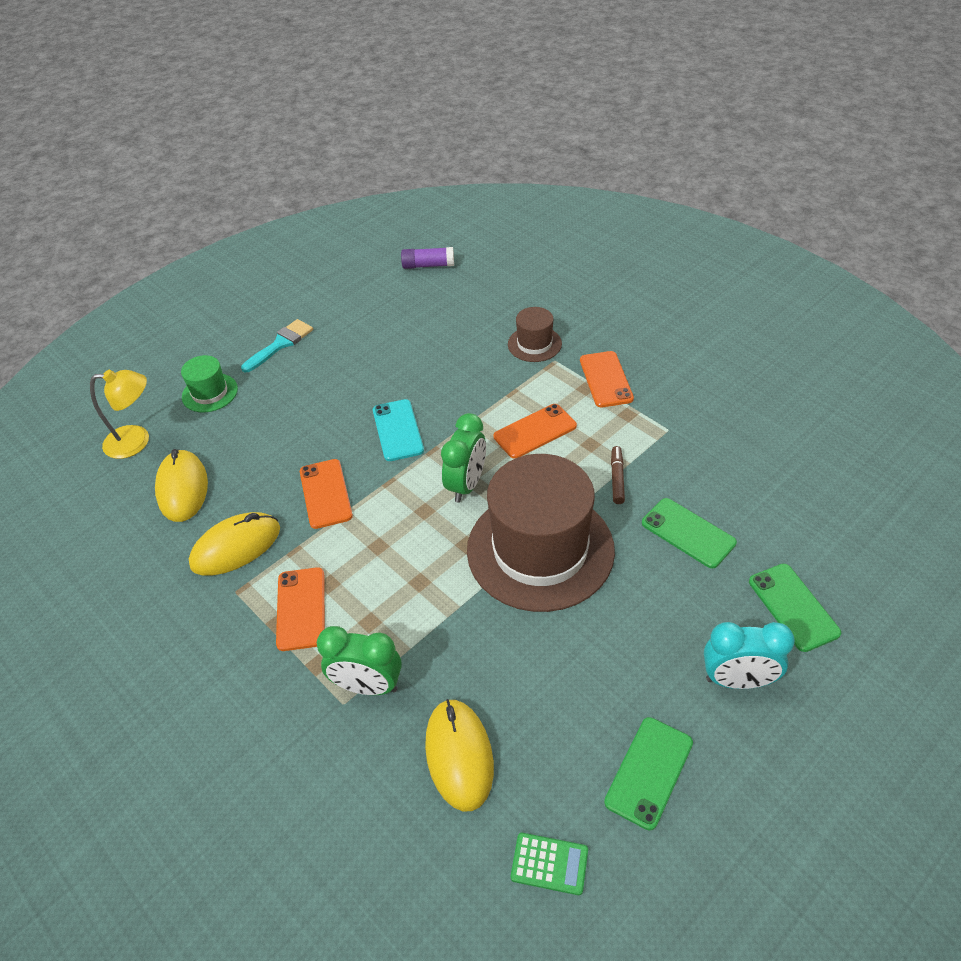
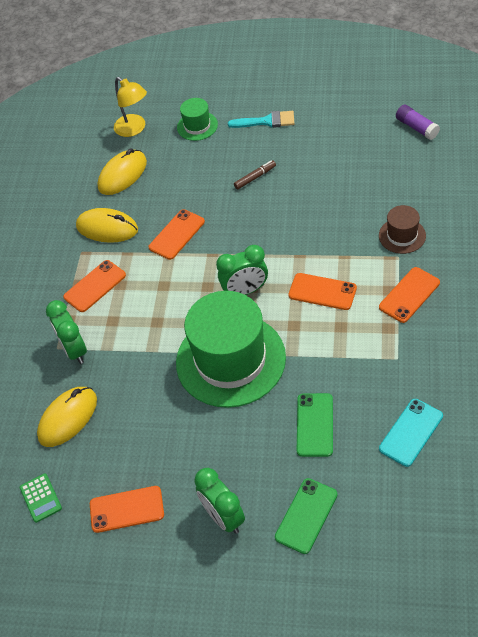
camera: 55 degrees right, 5 degrees up
turquoise phone [373,399,424,461] -> turquoise phone moved to [379,399,443,467]
brown hat [467,454,615,612] -> green hat [176,291,286,408]
green phone [604,717,693,830] -> orange phone [90,486,164,533]
brown marker [611,446,625,504] -> brown marker moved to [234,160,276,190]
turquoise clock [704,622,795,689] -> green clock [194,468,245,534]

